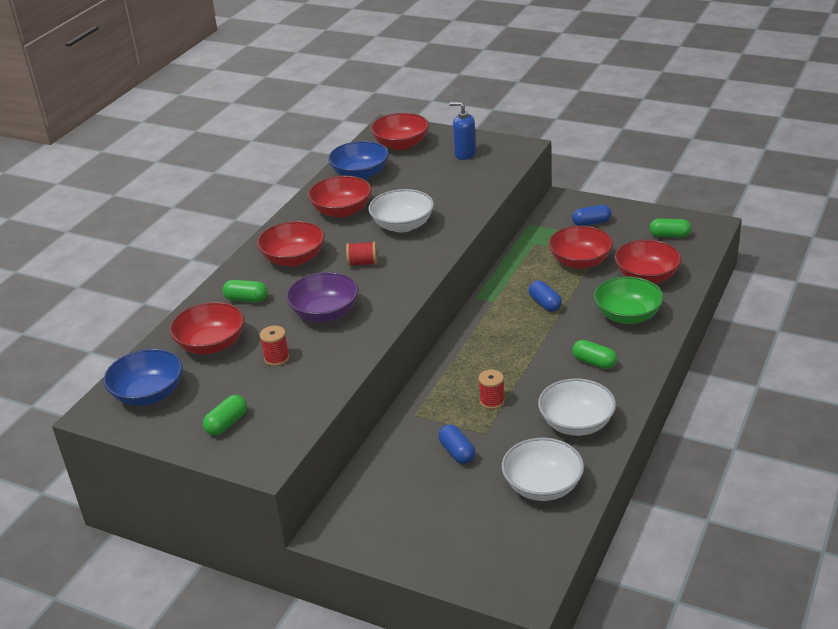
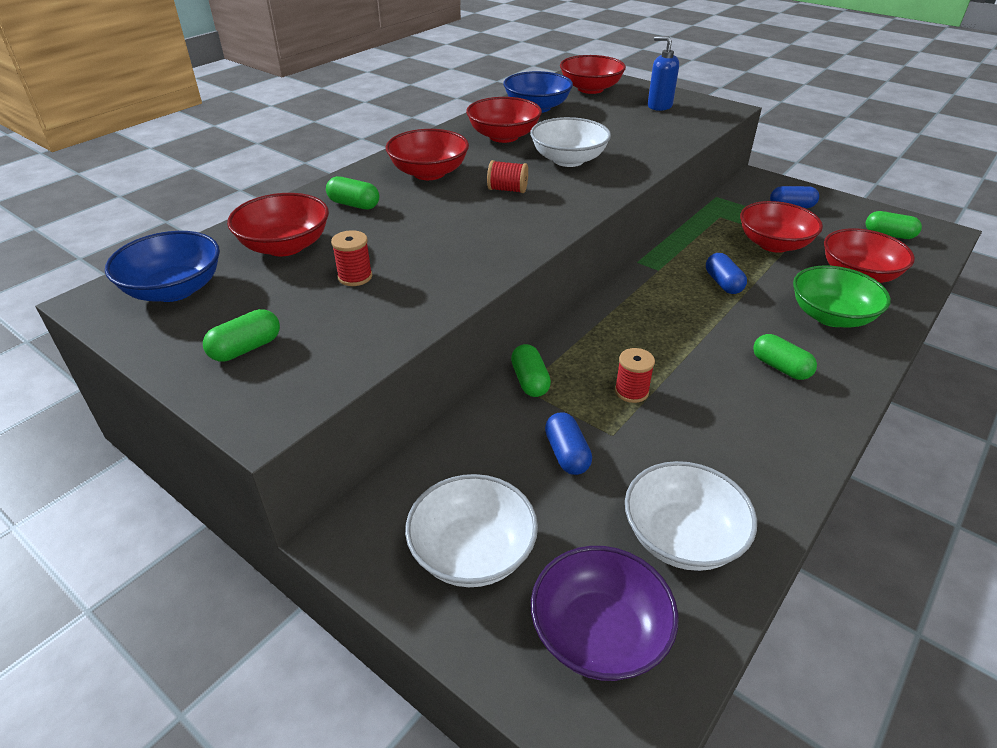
camera: 10 degrees right, 5 degrees up
purple bowl [286,272,359,322] -> purple bowl moved to [531,546,679,681]
white bowl [538,378,616,436] -> white bowl moved to [405,474,538,587]
none -> green capsule [511,344,551,397]

